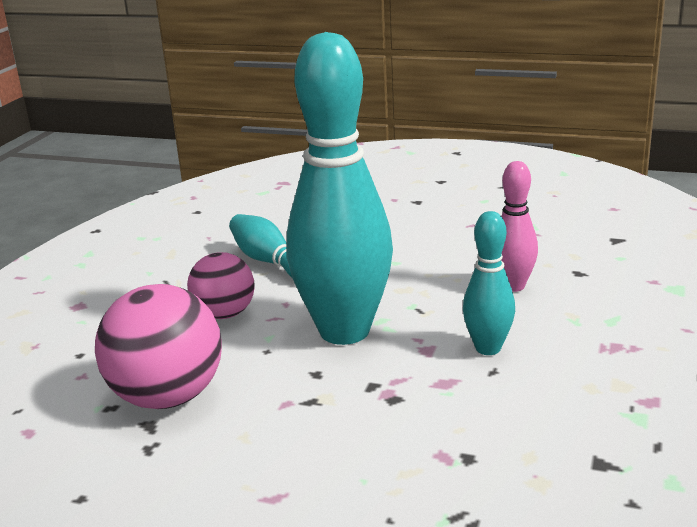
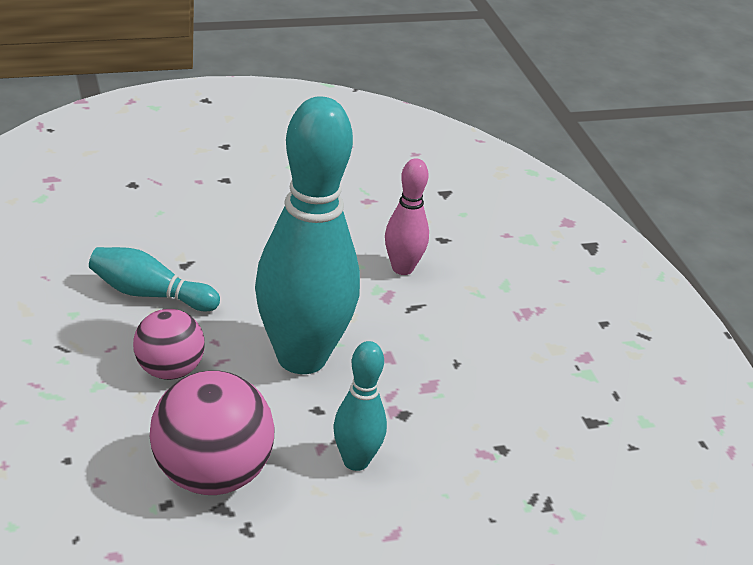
camera: 40 degrees left, 10 degrees up
turquoise bowling pin [463,211,515,355] -> turquoise bowling pin moved to [333,341,387,471]

